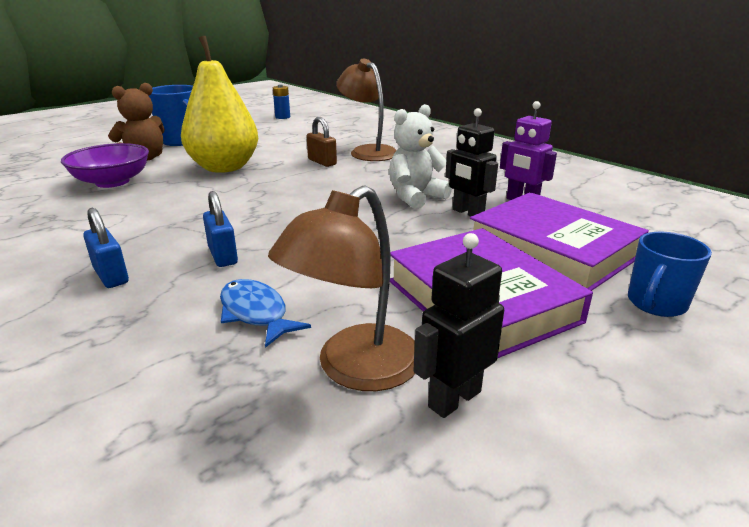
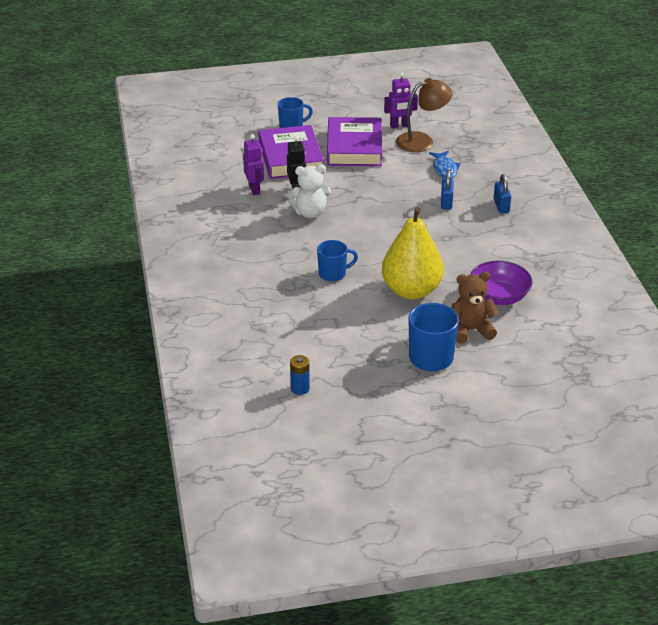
camera: 150 degrees left, 10 degrees up
brown padlock [307,117,337,167] -> blue mug [317,240,358,282]
brown lamp [336,58,397,161] -> none
black robot [413,233,504,418] -> purple robot [384,72,418,128]

